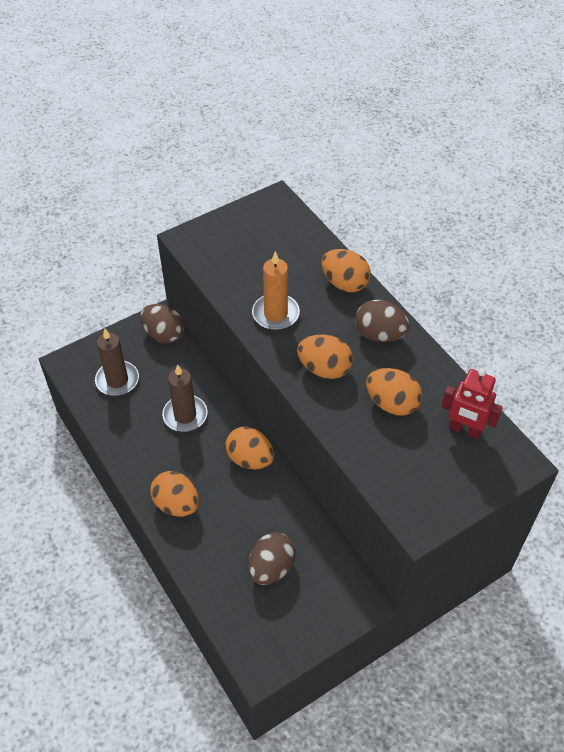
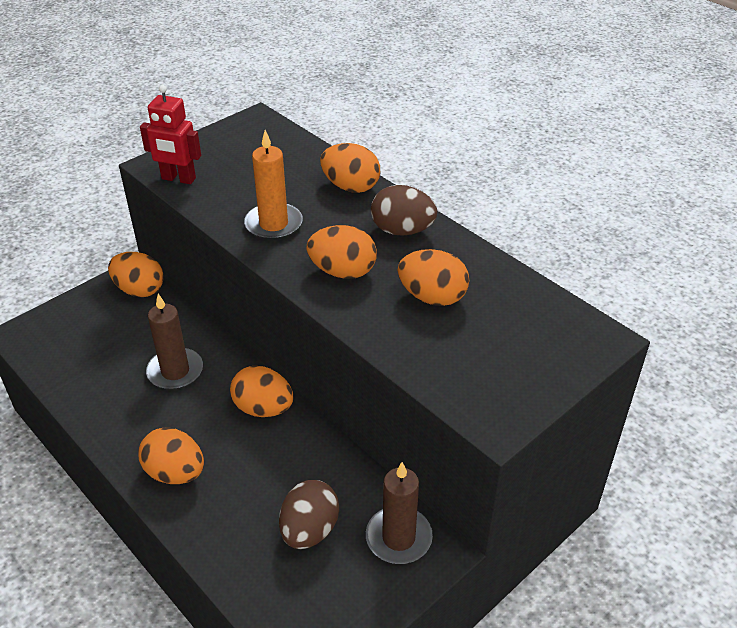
camera: 10 degrees left, 10 degrees down
brown candle [95,329,139,396] -> brown candle moved to [366,462,433,564]
brown egg [140,304,184,343] -> orange egg [108,252,164,297]
red robot [442,369,503,439] -> red robot moved to [140,85,201,184]

